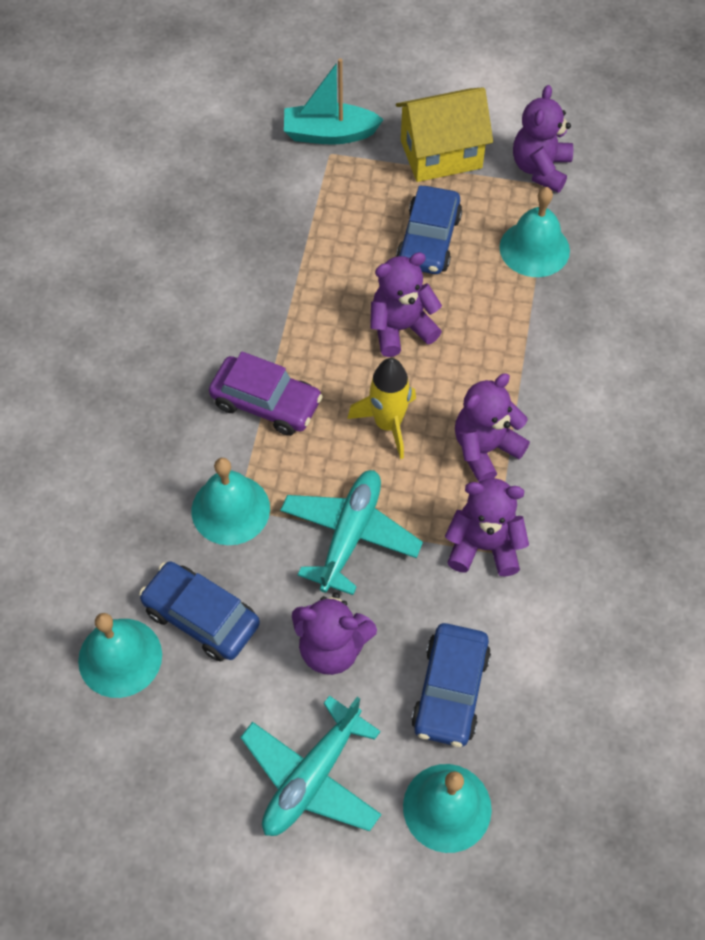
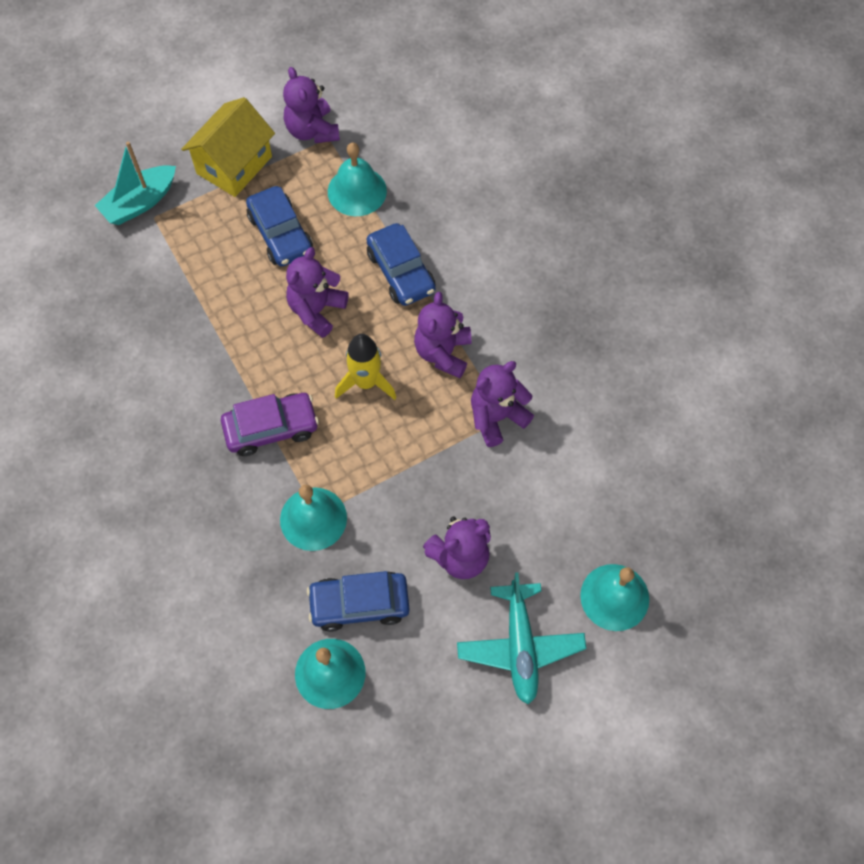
camera: 40 degrees left, 5 degrees up
turquoise plane [280,470,423,595] -> none
blue car [411,623,491,747] -> blue car moved to [367,223,436,306]

